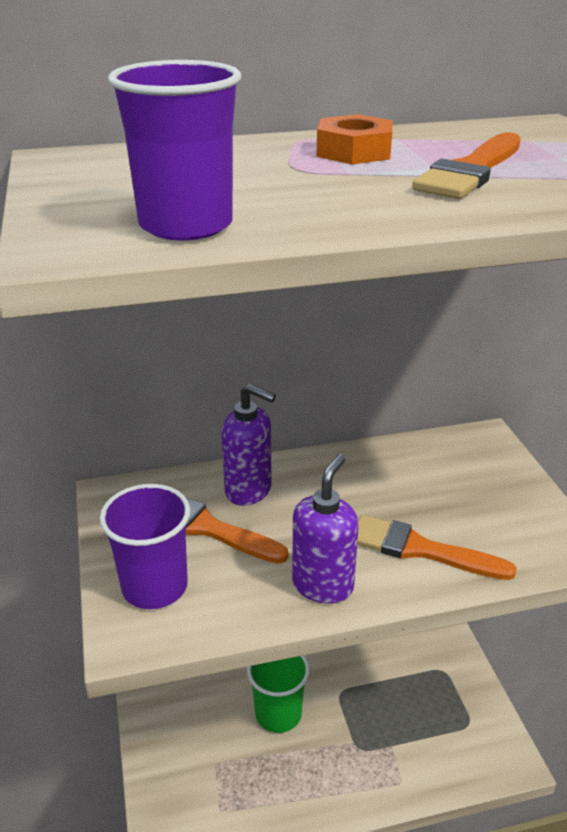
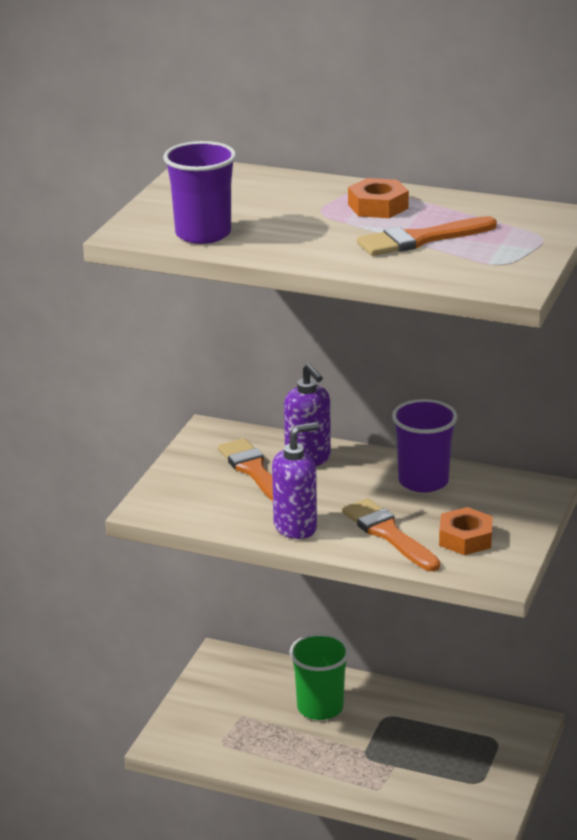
camera: 35 degrees right, 5 degrees down
purple cup [99,484,190,609] -> purple cup moved to [392,399,458,493]
none -> orange nut [439,507,493,555]

